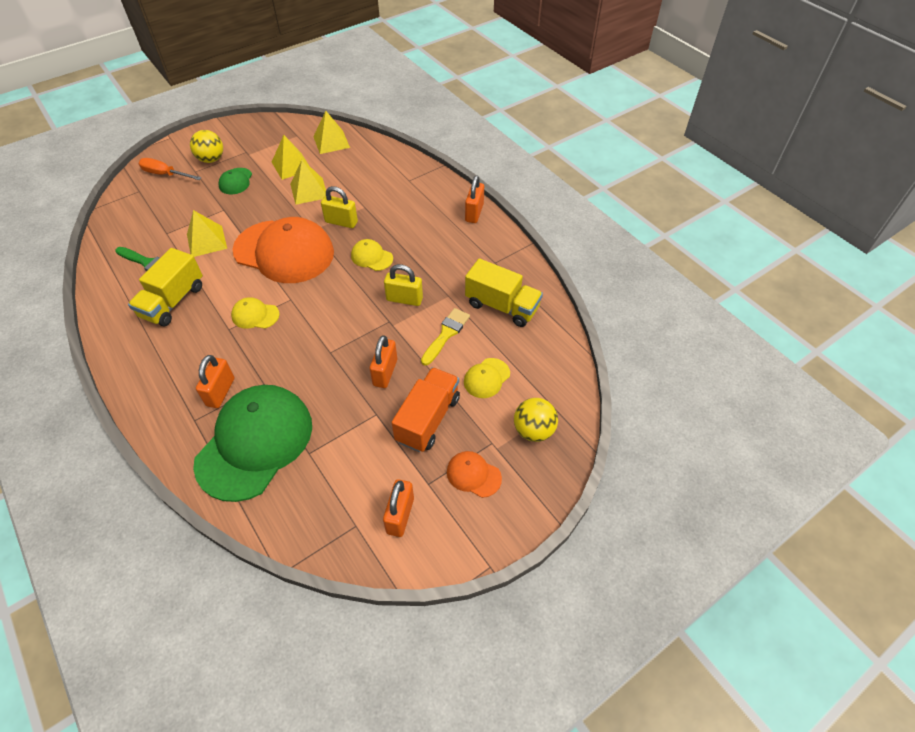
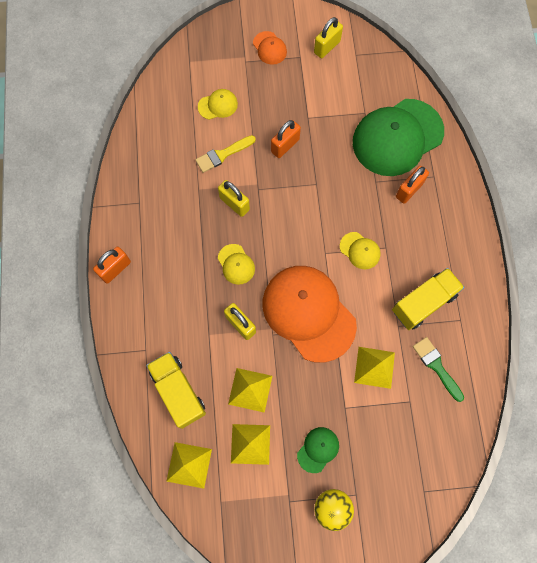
camera: 150 degrees left, 20 degrees up
orange screwdriver [138,158,202,180] -> none
orange padlock [383,479,414,537] -> yellow padlock [314,17,343,58]
orange truck [391,367,460,452] -> none
yellow truck [465,258,543,327] -> yellow truck moved to [146,352,206,429]
yellow ball [514,398,558,442] -> none

